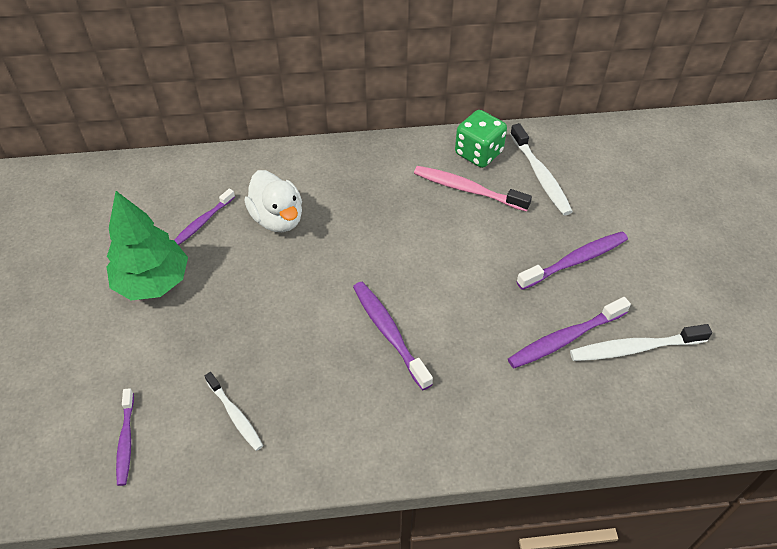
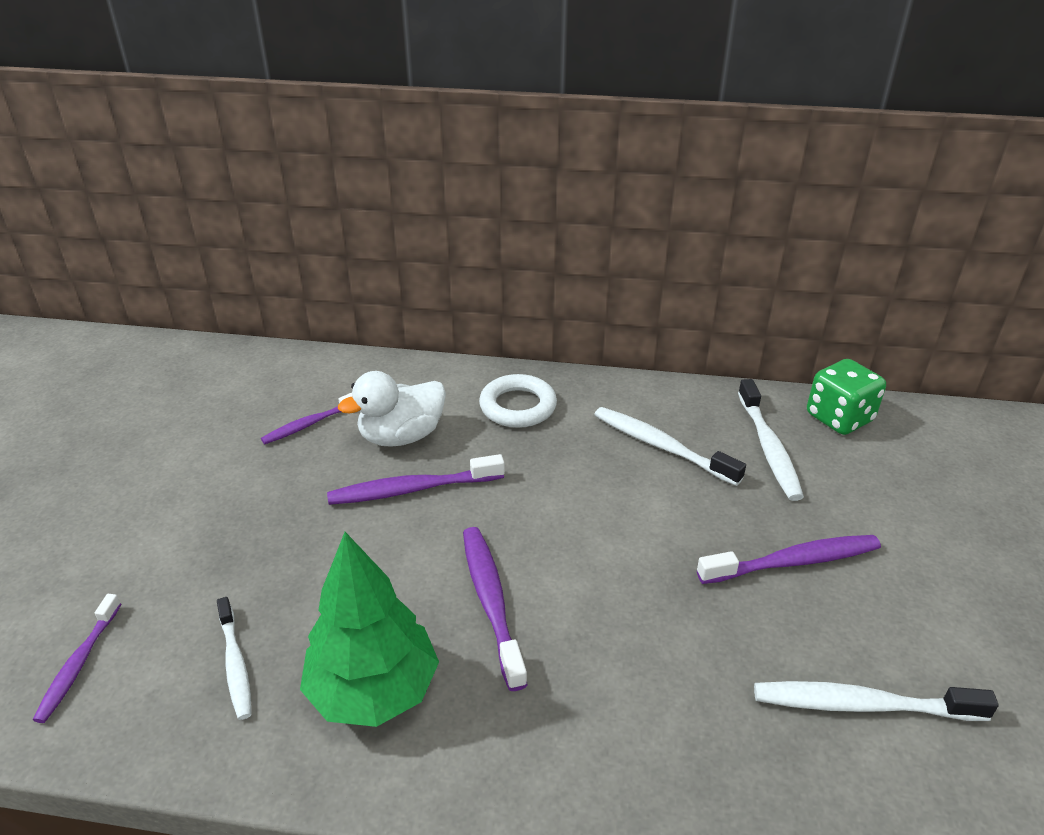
camera: 15 degrees right, 15 degrees down
green tree [107,191,188,301] -> green tree moved to [300,532,439,727]
white duck [244,170,302,232] -> white duck turned 75 degrees clockwise [338,371,446,447]
pink toothbrush [414,166,532,212] -> white toothbrush [594,407,746,486]
green dice [455,110,507,168] -> green dice moved to [807,359,886,435]
purple toothbrush [508,297,631,368] -> purple toothbrush moved to [327,454,505,505]
none -> white ring [479,374,557,428]

